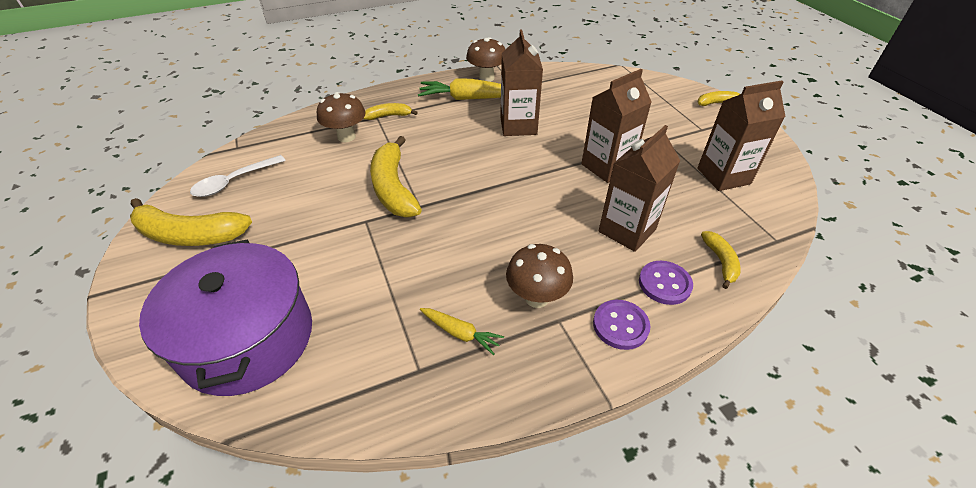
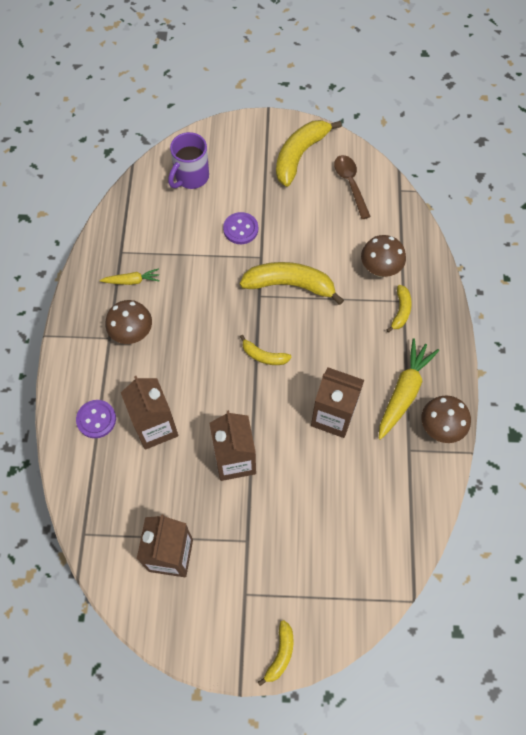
camera: 115 degrees right, 20 degrees up
purple pot [139,240,312,396] -> purple mug [168,132,209,189]
white spoon [190,155,286,197] -> brown spoon [334,155,371,219]
yellow carrot [420,308,504,355] -> yellow carrot turned 150 degrees counterclockwise [100,268,160,285]
purple button [593,300,650,350] -> purple button moved to [223,212,258,244]
yellow banana [701,231,741,289] -> yellow banana moved to [240,335,292,365]

